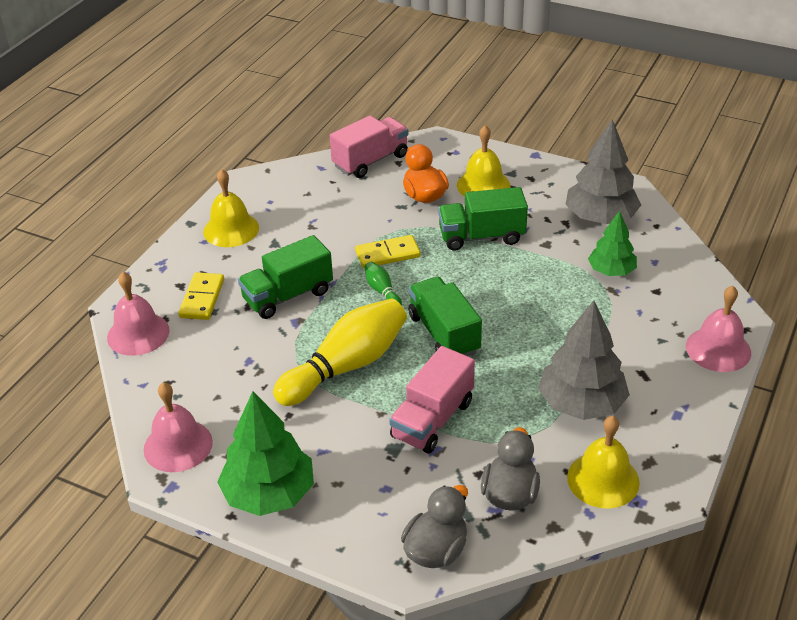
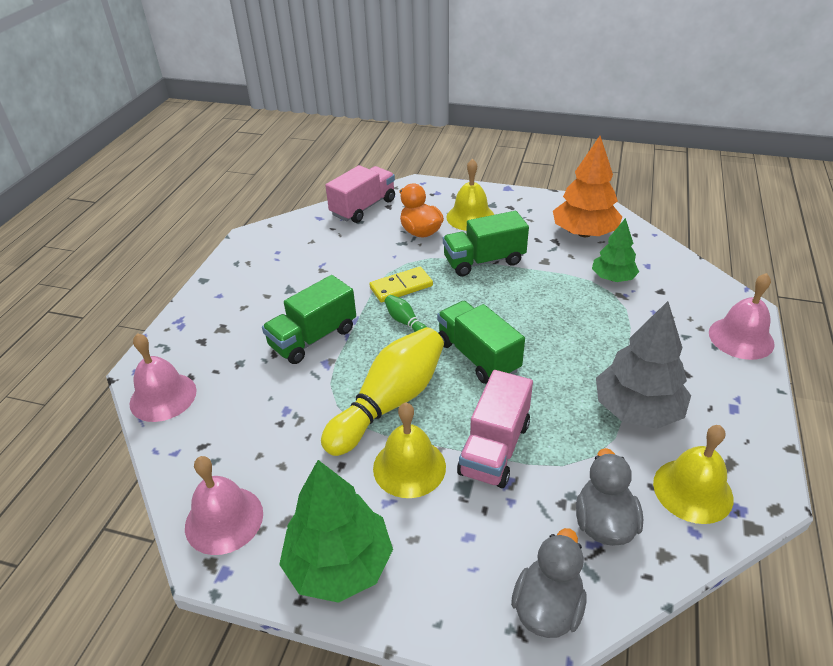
camera: 10 degrees left, 0 degrees up
yellow domino [178,272,224,320] -> none
yellow bell [203,169,259,247] -> yellow bell moved to [373,402,446,498]
grey tree [565,119,641,224] -> orange tree [553,136,622,237]

